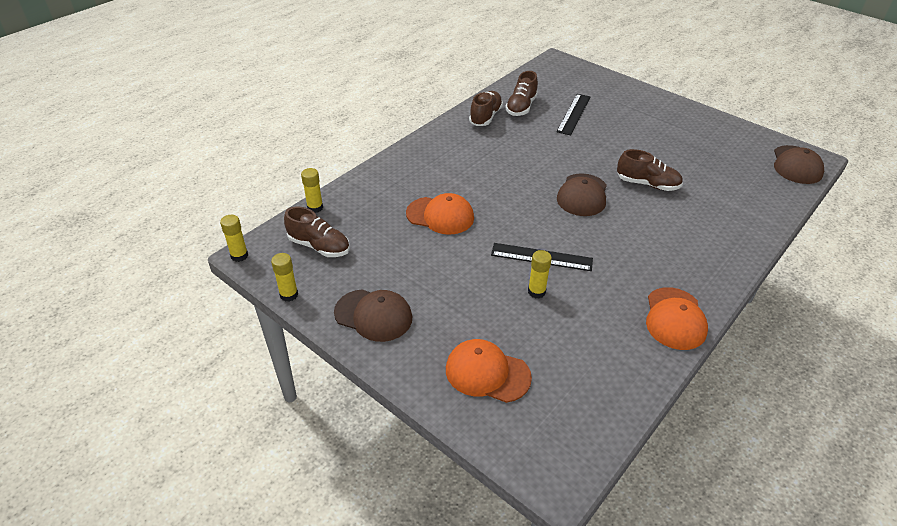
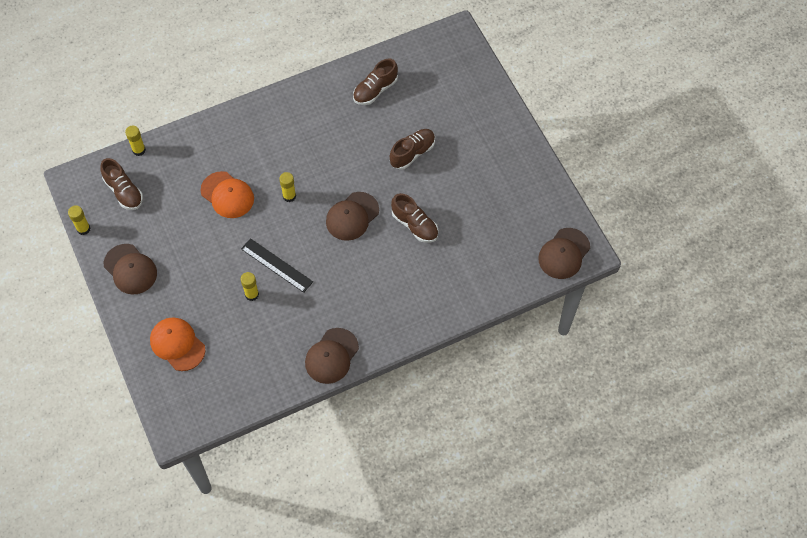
camera: 25 degrees right, 20 degrees up
yellow glue stick [220,215,248,262] -> yellow glue stick moved to [279,172,296,202]
brown shoe [469,91,503,126] -> brown shoe moved to [390,129,435,170]
black ruler [557,94,591,135] -> none
orange cap [646,287,708,350] -> brown cap [305,328,359,384]

